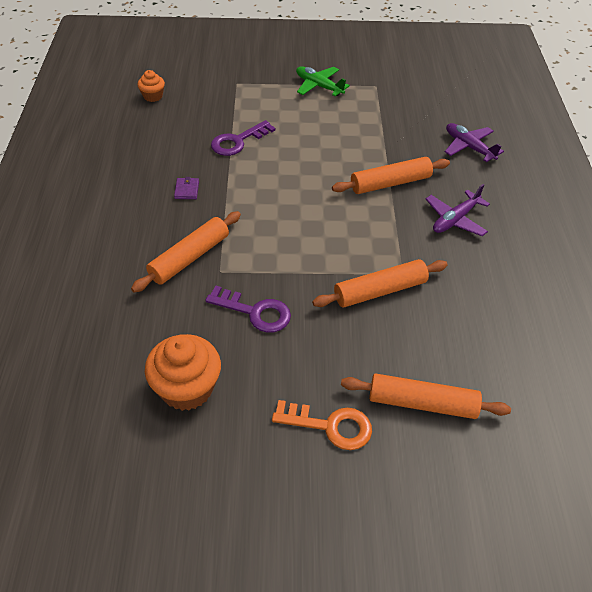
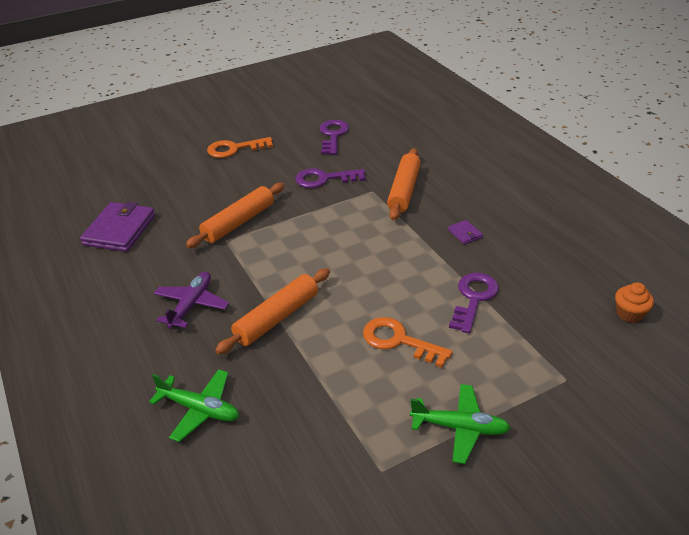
camera: 155 degrees right, 10 degrees down
orange cupcake [145,334,221,411] -> purple key [320,120,349,155]
orange rolling pin [341,374,511,419] -> none
purple plane [445,123,504,162] -> green plane [149,369,239,442]
none -> purple wallet [80,201,155,252]
none -> orange key [363,317,453,368]

